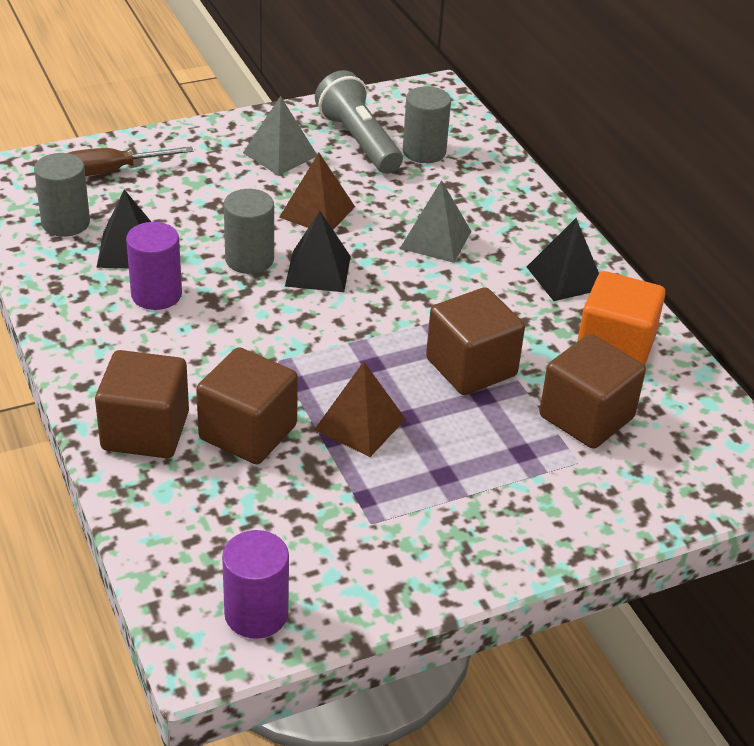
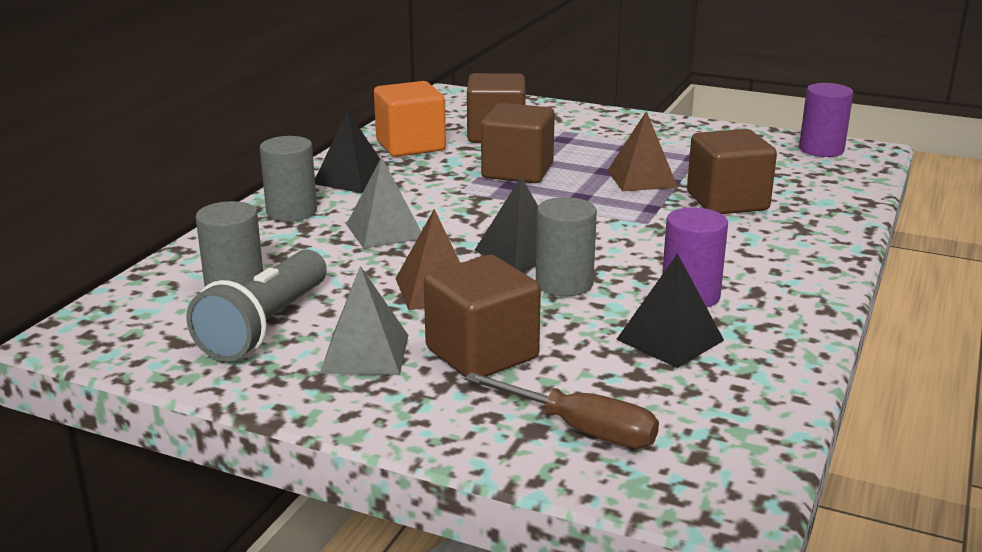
camera: 130 degrees left, 15 degrees down
grey cylinder [34,153,90,237] -> grey cylinder moved to [260,136,317,221]
brown cube [95,350,189,458] -> brown cube moved to [424,255,541,377]

